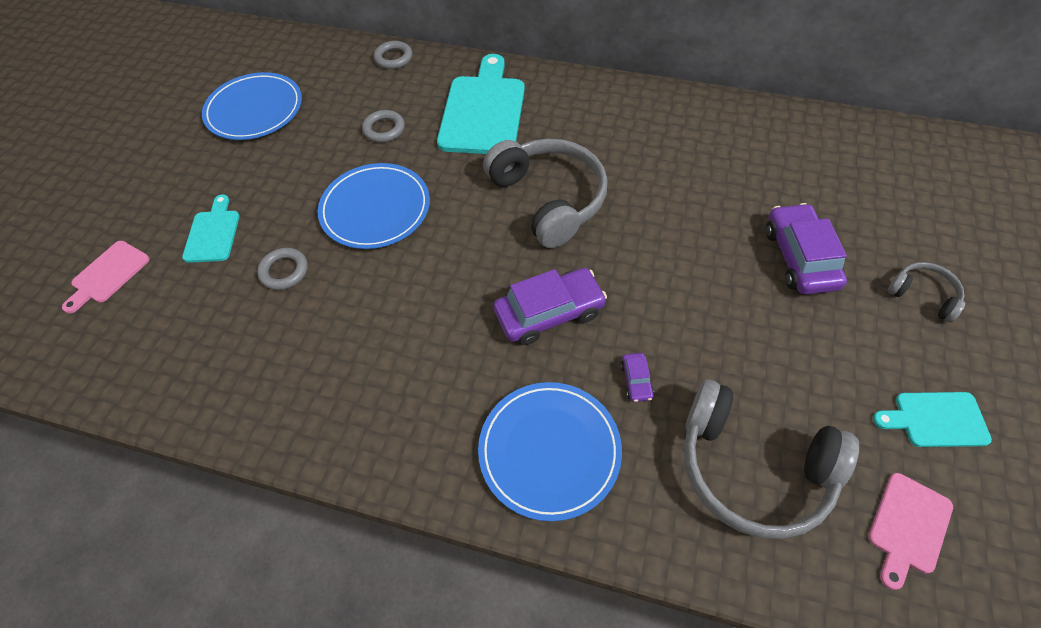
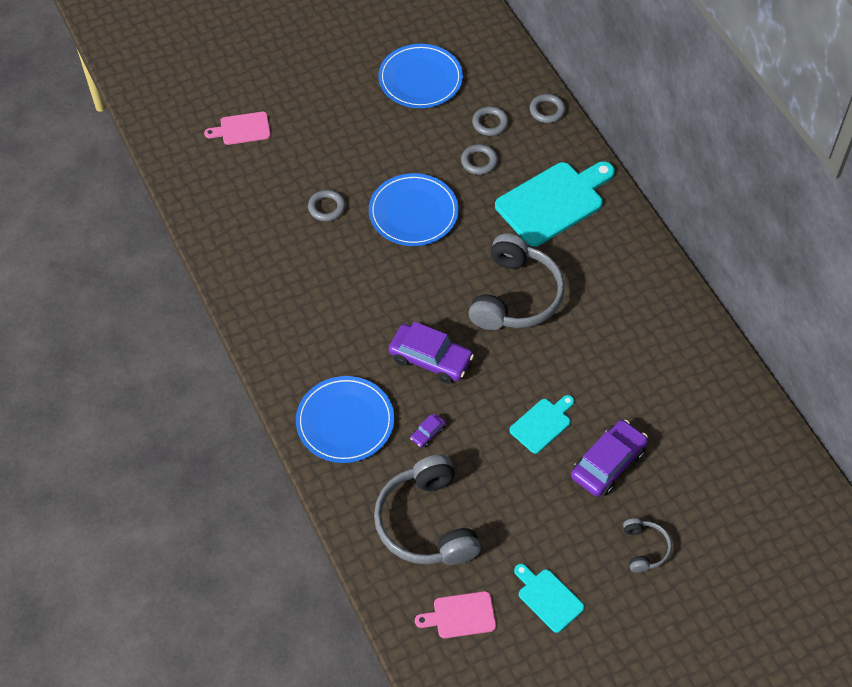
camera: 45 degrees right, 0 degrees up
turquoise cutting board [182,194,240,263] -> turquoise cutting board moved to [509,395,574,454]
none -> grey ring [472,106,509,136]

